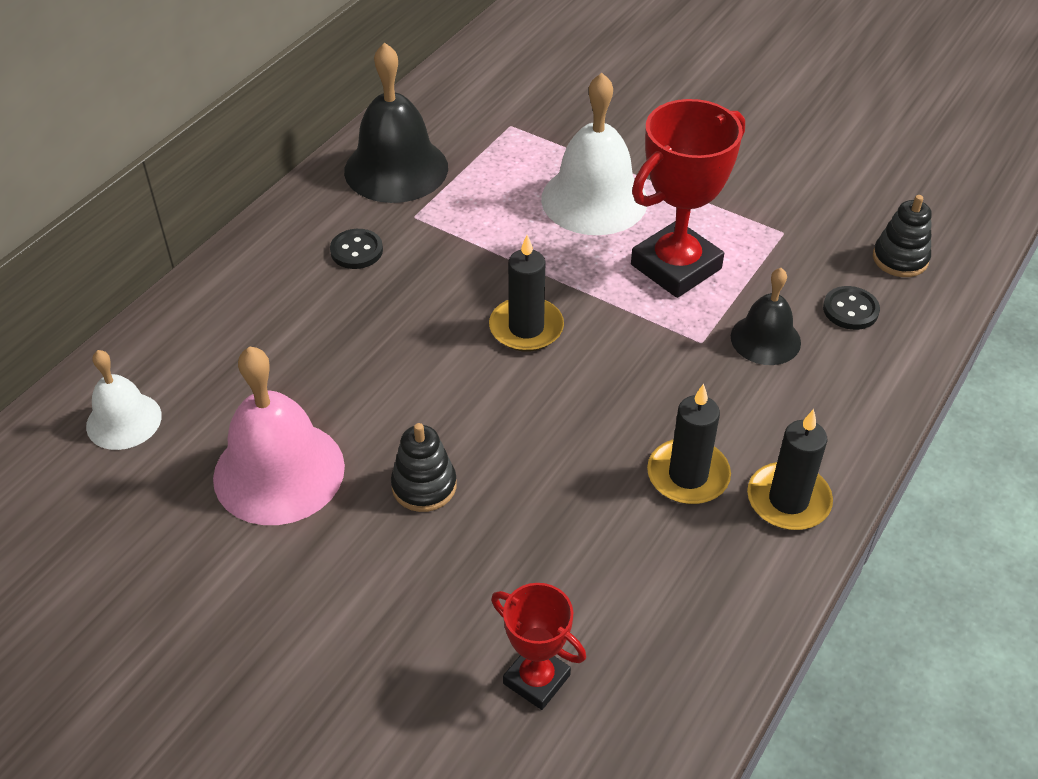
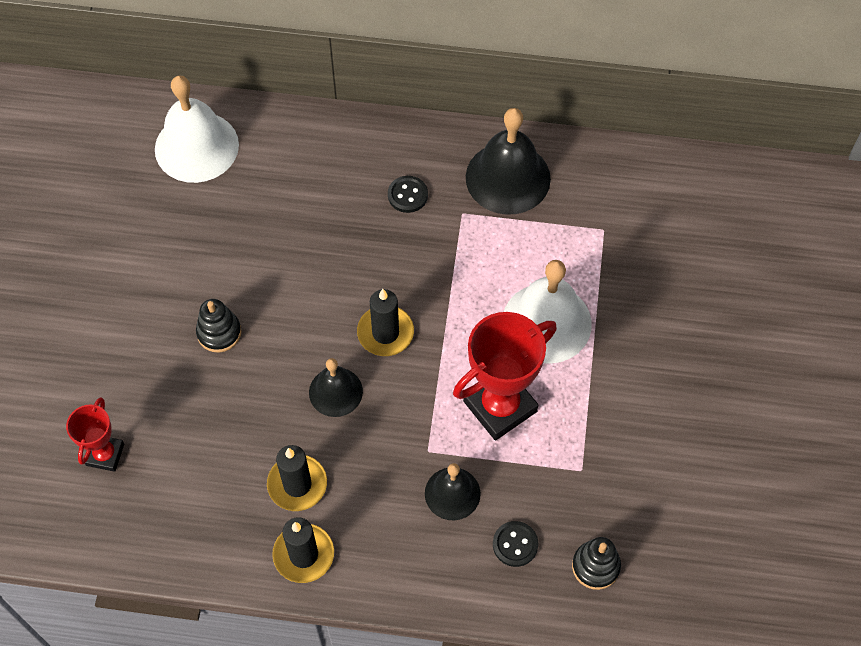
camera: 65 degrees right, 15 degrees up
white bell [86,350,162,450] -> white bell [155,75,239,183], size x1.70
pink bell [213,346,345,525] -> none
red trophy [631,99,745,298] -> red trophy turned 60 degrees counterclockwise [453,312,557,440]
none -> black bell [309,358,363,417]

